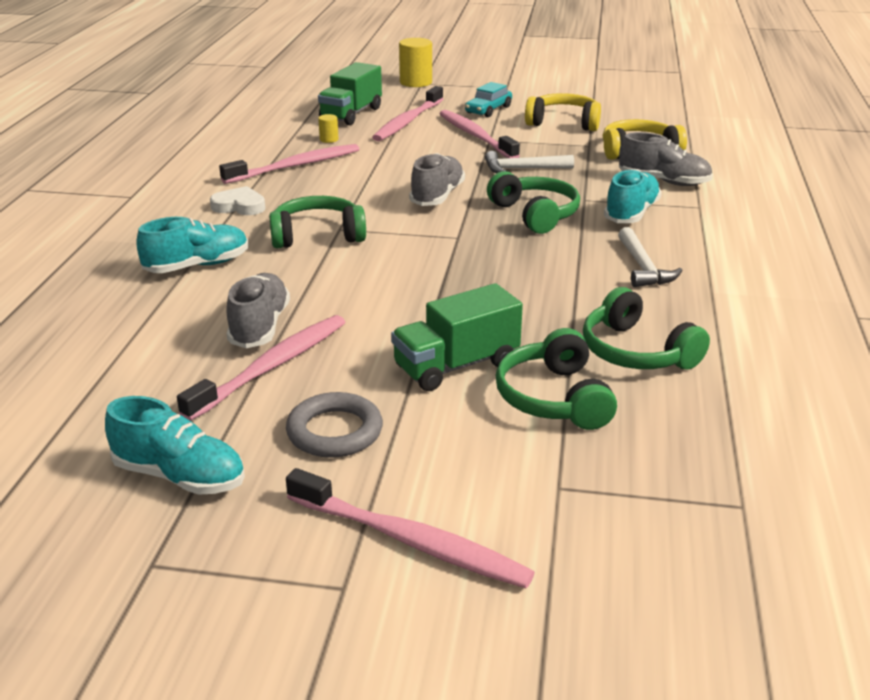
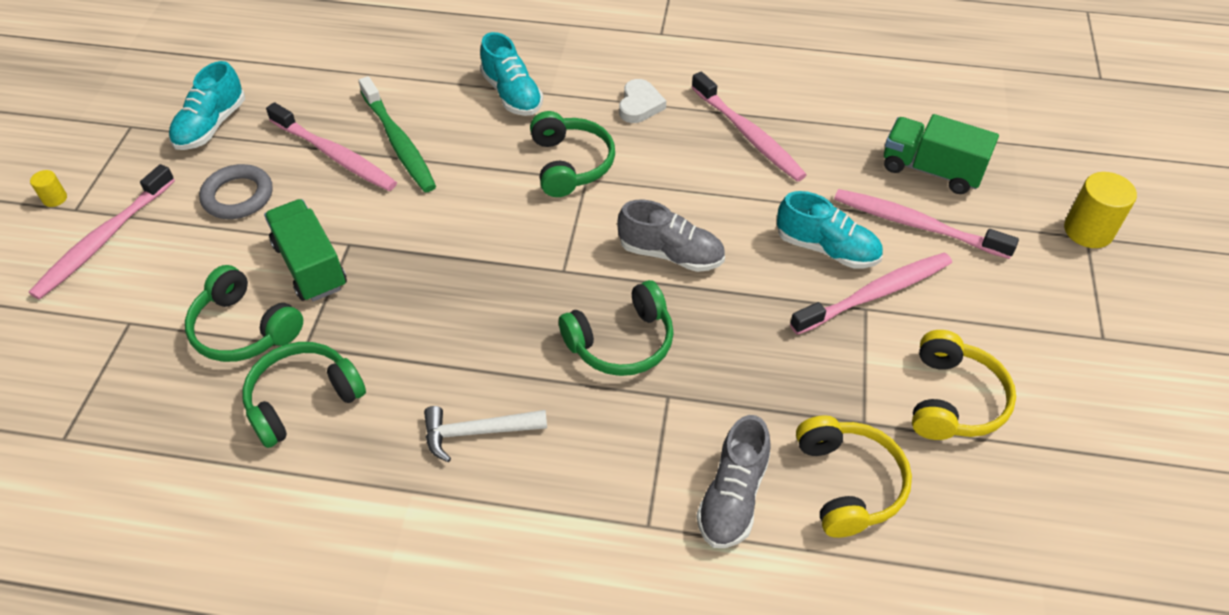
camera: 90 degrees right, 20 degrees up
grey shoe [226,273,290,348] -> green toothbrush [359,76,436,192]
yellow cylinder [318,114,339,143] -> yellow cylinder moved to [30,170,67,207]
turquoise car [465,82,512,117] -> none
white hammer [485,151,574,173] -> none
green headphones [496,328,617,430] -> green headphones turned 135 degrees counterclockwise [185,265,303,362]
turquoise shoe [604,169,662,223] -> turquoise shoe moved to [777,191,883,268]

